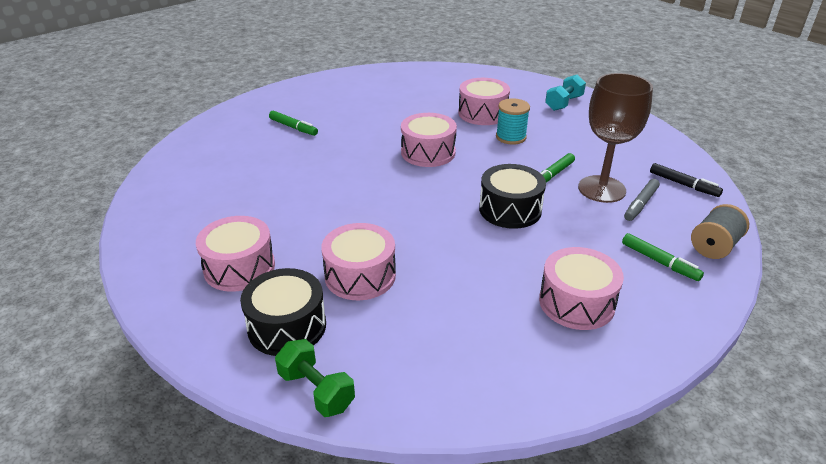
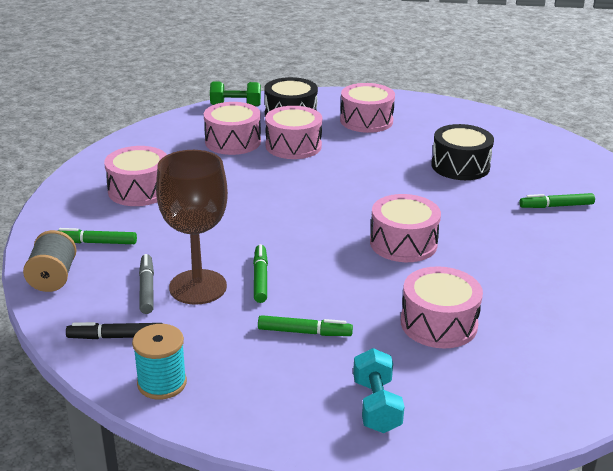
camera: 135 degrees right, 5 degrees down
black drum [479,164,546,229] -> black drum moved to [431,124,494,180]
turquoise spool [496,98,530,145] -> turquoise spool moved to [132,324,187,400]
none -> pink drum [204,102,261,155]
none -> green marker [258,315,353,336]

